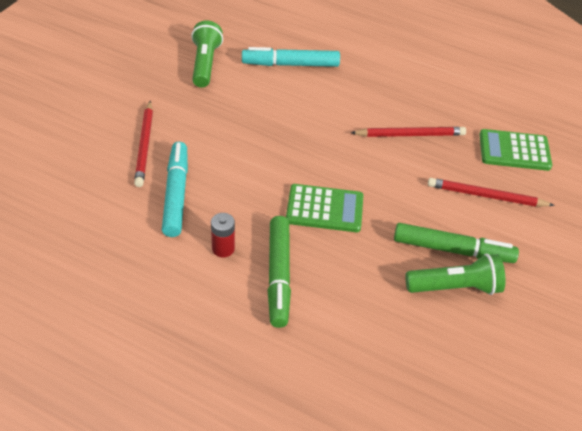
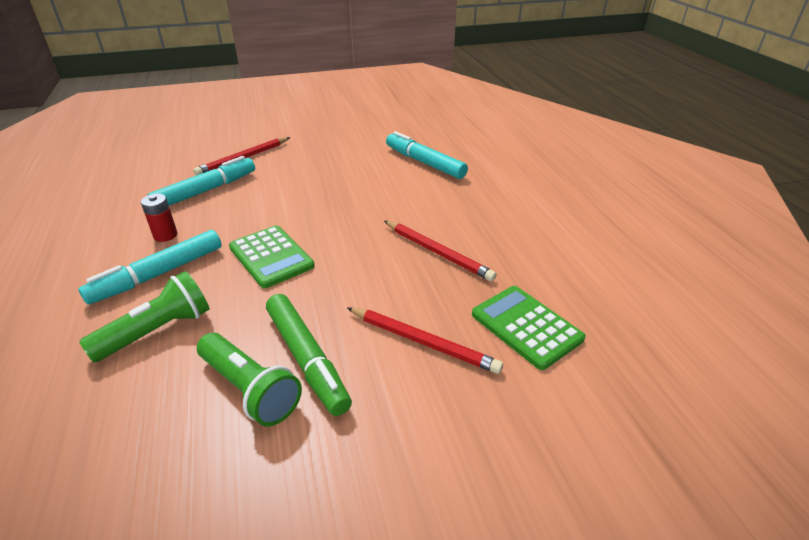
camera: 50 degrees right, 10 degrees down
green flashlight [191,20,223,87] -> green flashlight moved to [79,271,209,363]
green marker [268,216,291,328] -> turquoise marker [78,230,222,304]
red pencil [428,178,555,207] -> red pencil turned 150 degrees clockwise [347,307,503,374]

